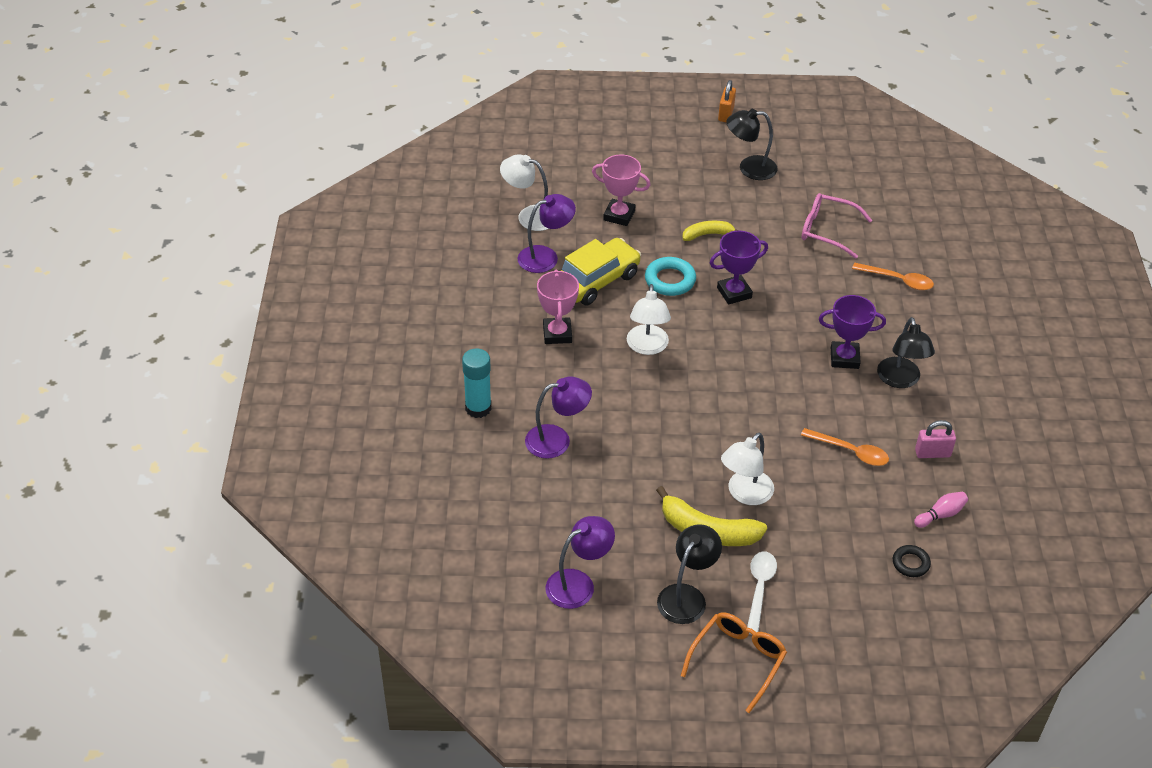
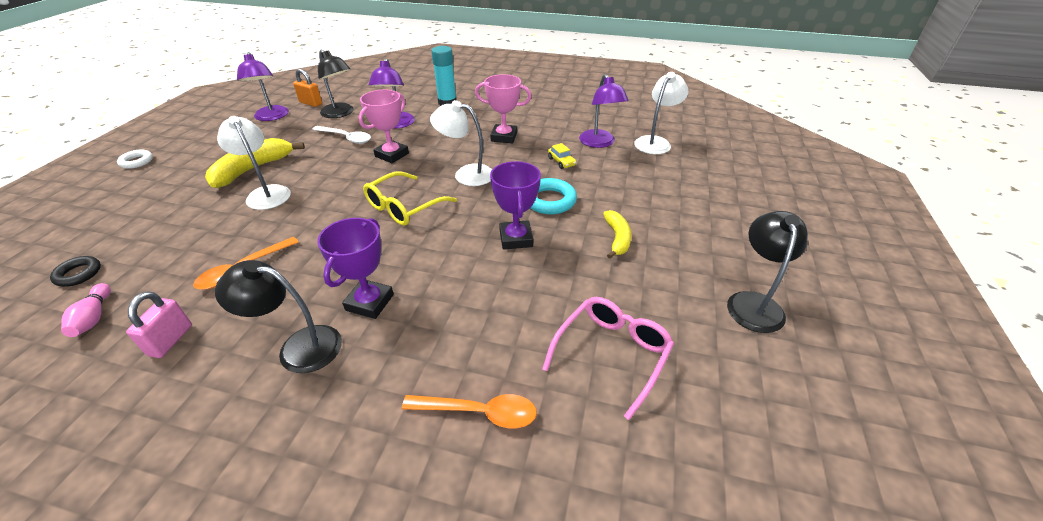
camera: 105 degrees right, 5 degrees down
yellow car [560,238,641,305] -> yellow car [548,143,576,169], size x0.40
pink trophy [592,155,650,226] -> pink trophy moved to [359,90,409,163]
black lamp [657,524,722,624] -> black lamp moved to [318,50,353,118]
orange glasses [681,612,787,713] -> white ring [117,149,153,169]
orange padlock [718,80,736,122] -> orange padlock moved to [293,69,322,107]
white spoon [747,552,777,634] -> white spoon moved to [312,126,371,144]
orange spoon [852,262,934,290] -> orange spoon turned 120 degrees counterclockwise [402,394,537,429]
none -> yellow glasses [363,171,457,226]

